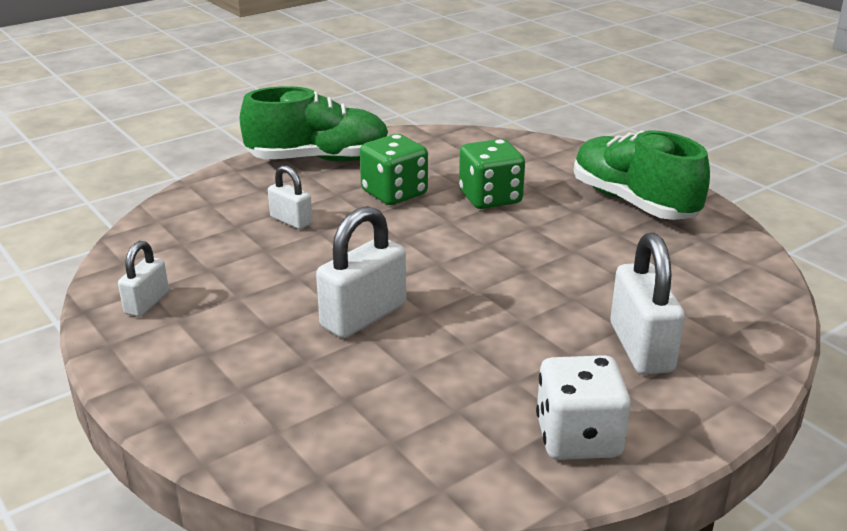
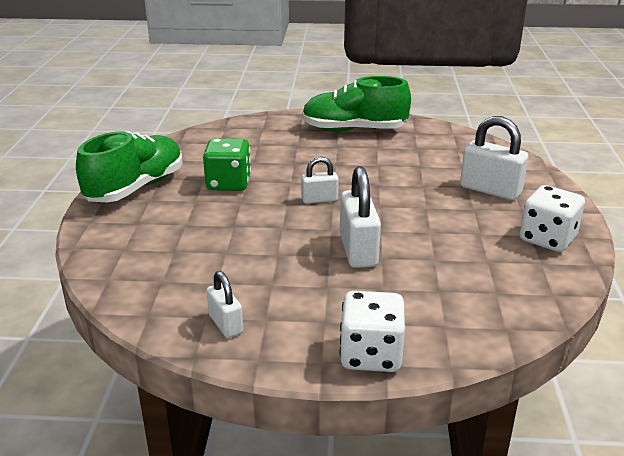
camera: 50 degrees left, 0 degrees up
white padlock [268,165,313,229] -> white padlock moved to [301,157,339,204]
green dice [459,139,525,209] -> none
none -> white dice [340,291,405,372]

